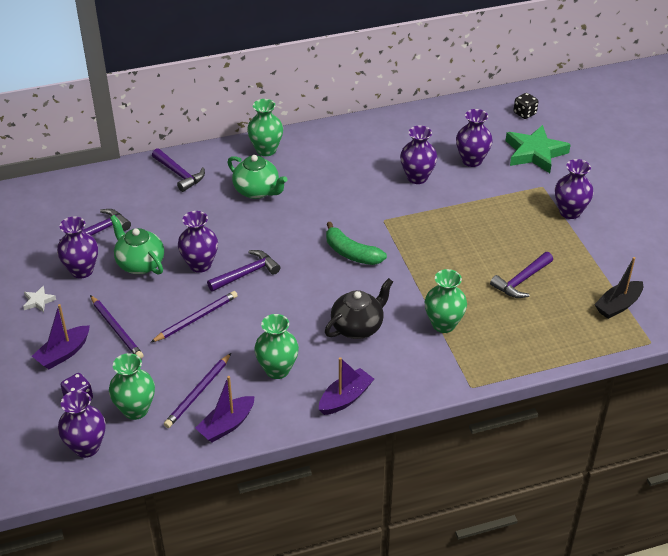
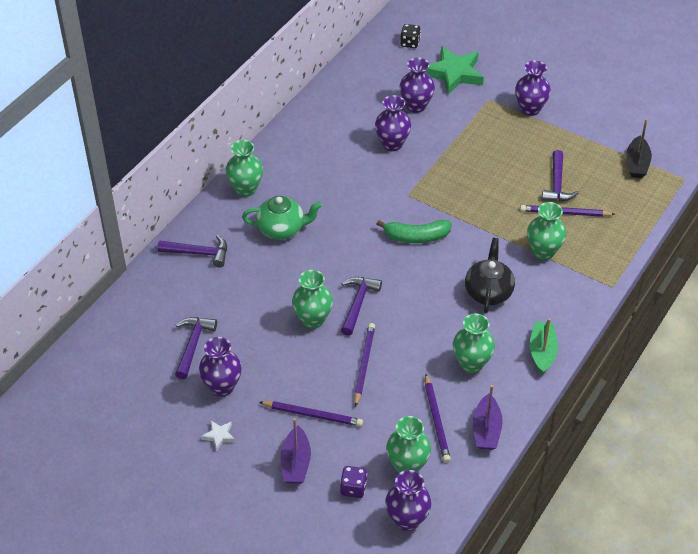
camera: 40 degrees left, 5 degrees up
green teapot [110,215,164,274] -> none
purple vase [178,211,218,273] -> green vase [292,270,333,329]
purple boat [319,357,374,415] -> green boat [530,318,558,374]
none -> purple pencil [520,205,615,217]

